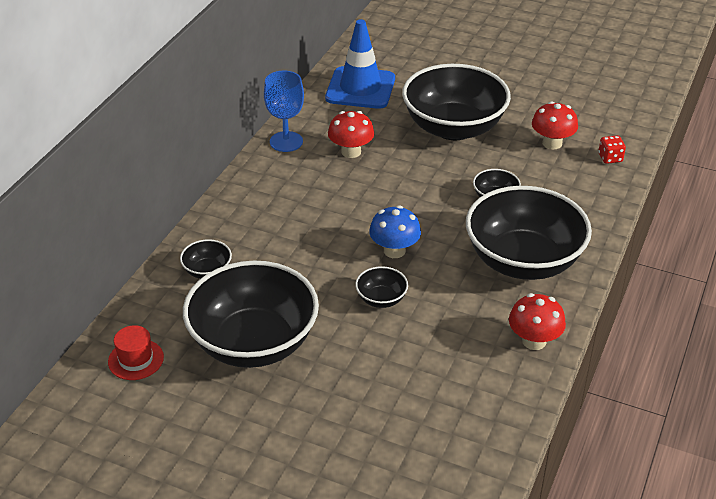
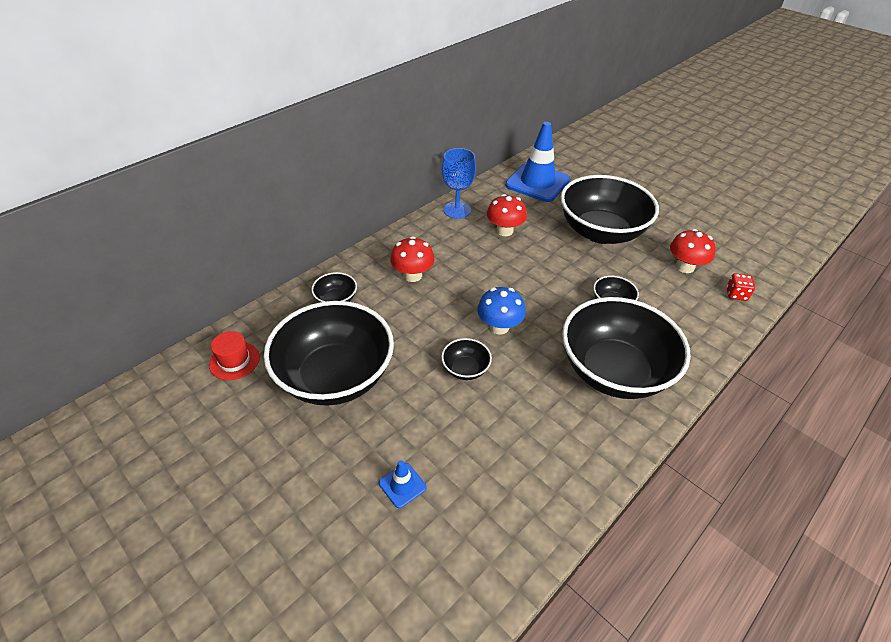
camera: 20 degrees right, 5 degrees up
red mushroom [509,293,566,350] -> red mushroom moved to [390,236,434,282]
none -> blue traffic cone [379,460,427,508]

